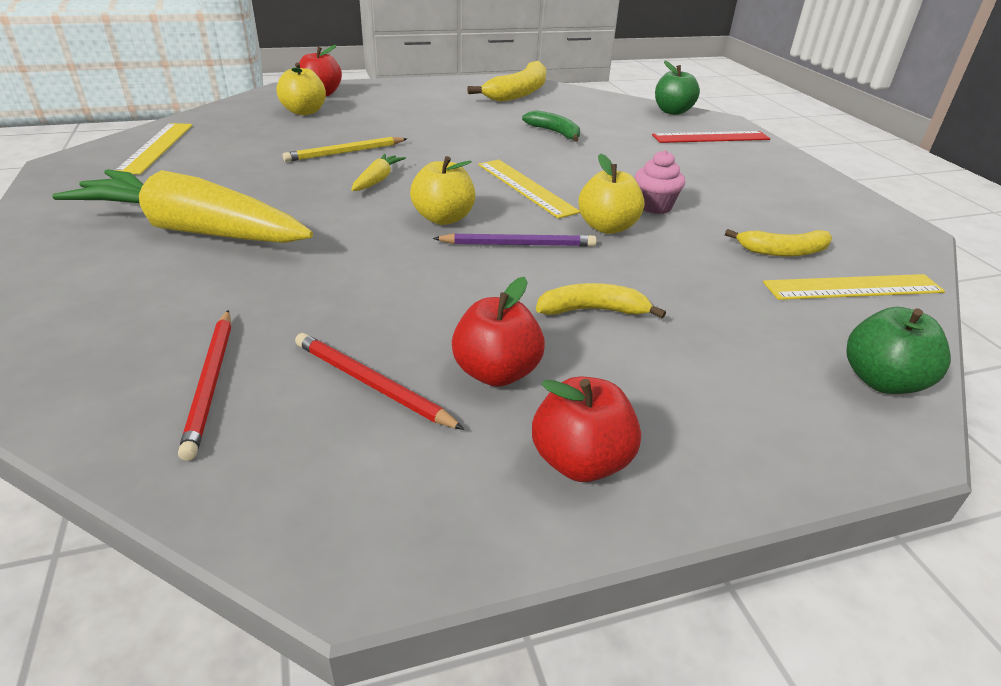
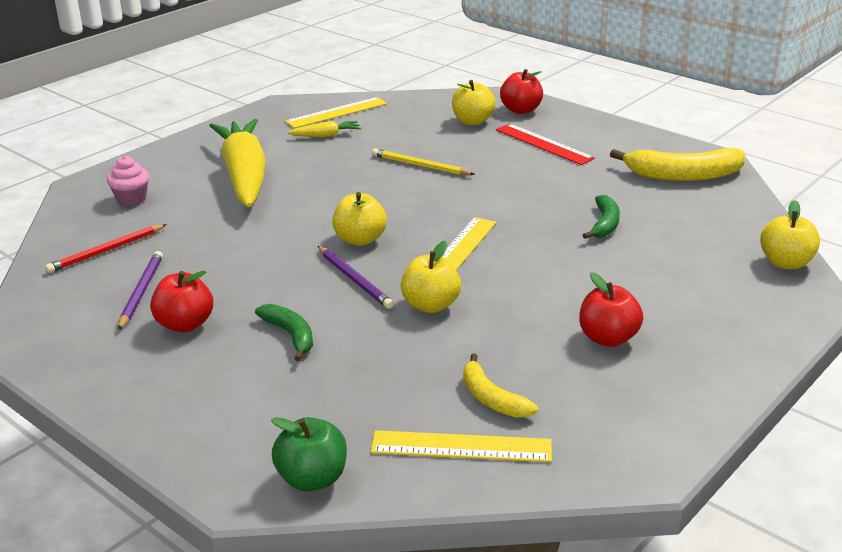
camera: 60 degrees right, 5 degrees down
red pencil [295,333,465,430] -> purple pencil [118,251,163,330]
yellow carrot [351,154,406,191] -> yellow carrot moved to [288,121,361,137]
red apple [532,376,641,482] -> red apple moved to [579,272,643,347]
yellow banana [536,283,666,318] -> green banana [255,304,313,361]
pink cupcake [635,150,685,214] -> pink cupcake moved to [107,155,149,206]
red ruler [652,131,770,143] -> red ruler moved to [496,123,595,165]
green apple [655,61,700,115] -> yellow apple [760,200,820,270]
yellow ruler [763,274,945,300] -> yellow ruler turned 45 degrees counterclockwise [371,430,552,462]

